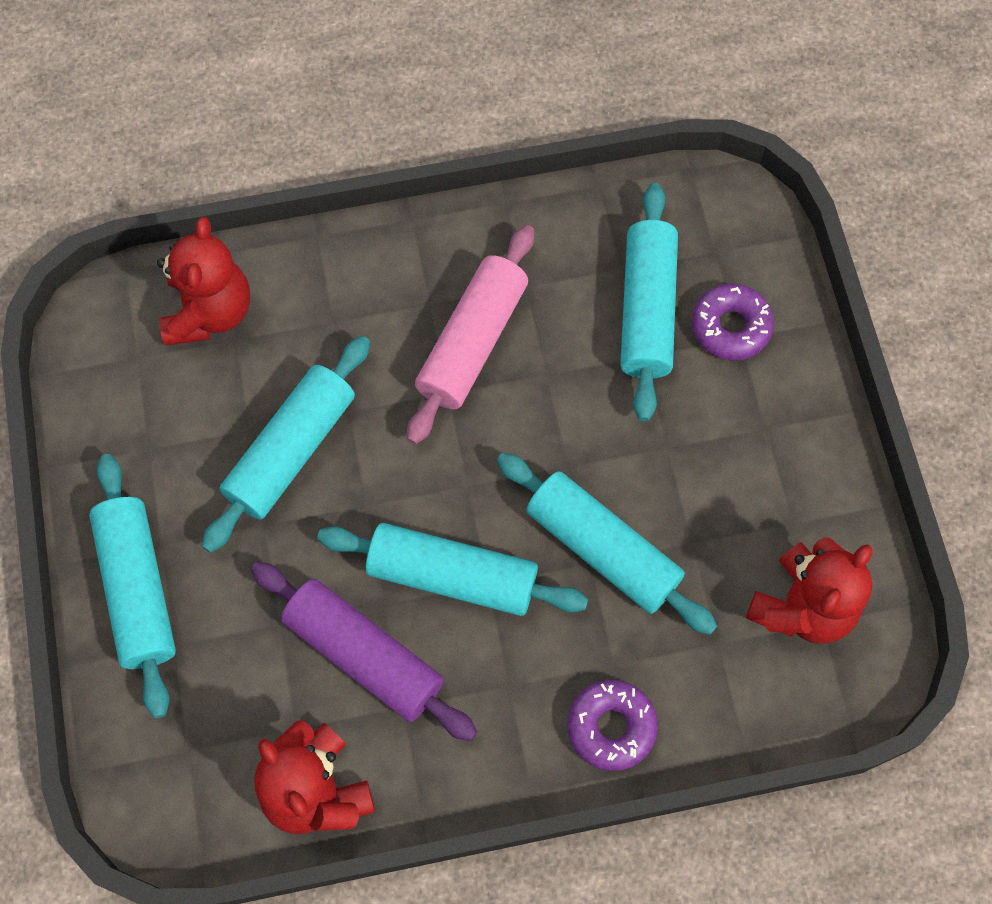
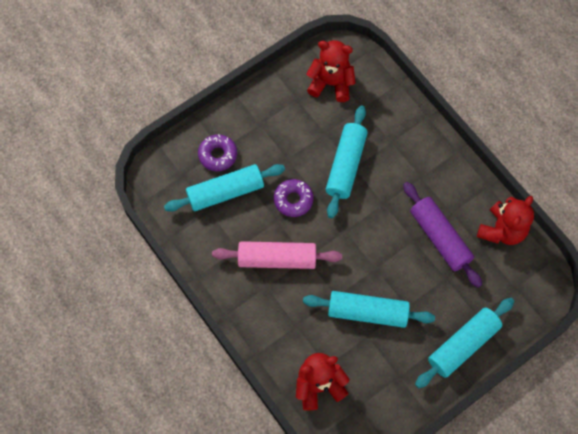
camera: 115 degrees left, 0 degrees up
purple rolling pin [251,562,477,741] -> purple rolling pin turned 45 degrees counterclockwise [403,182,482,288]
turquoise rolling pin [317,523,588,616] -> none
purple donut [567,680,658,771] -> purple donut moved to [274,179,313,217]

